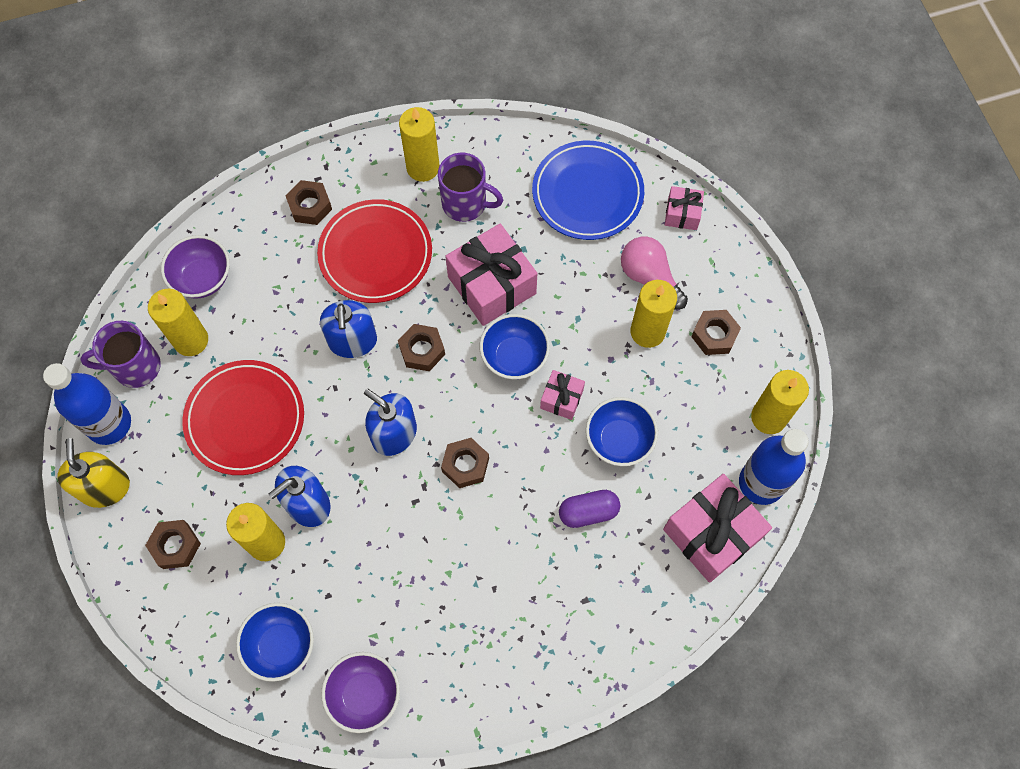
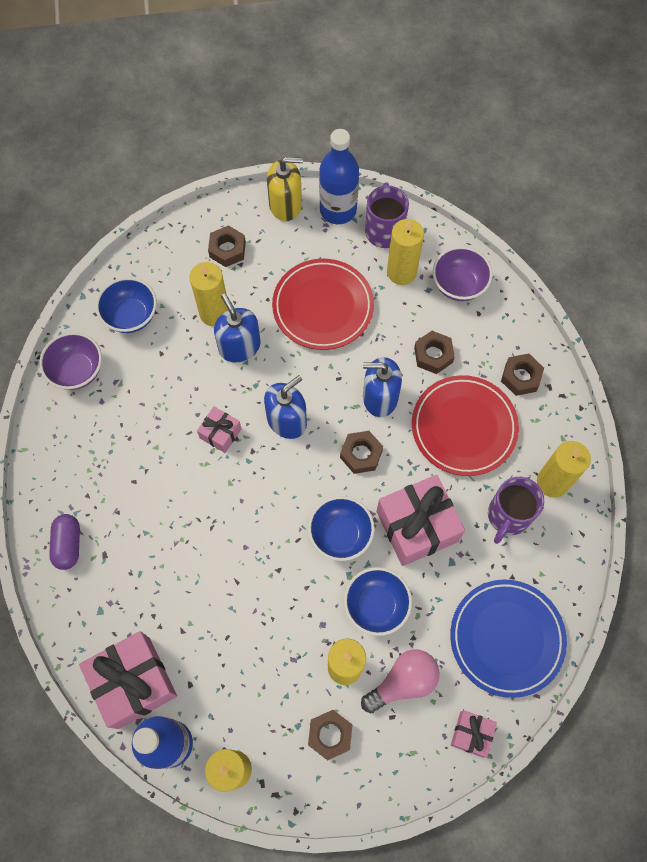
camera: 100 degrees right, 0 degrees up
brown nut [441,438,489,488] -> brown nut moved to [414,331,455,374]
pink gift [540,370,585,420] -> pink gift moved to [197,406,241,453]
purple capsule [559,490,620,528] -> purple capsule moved to [49,514,80,570]
blue bowl [586,397,658,466] -> blue bowl moved to [344,567,412,636]

